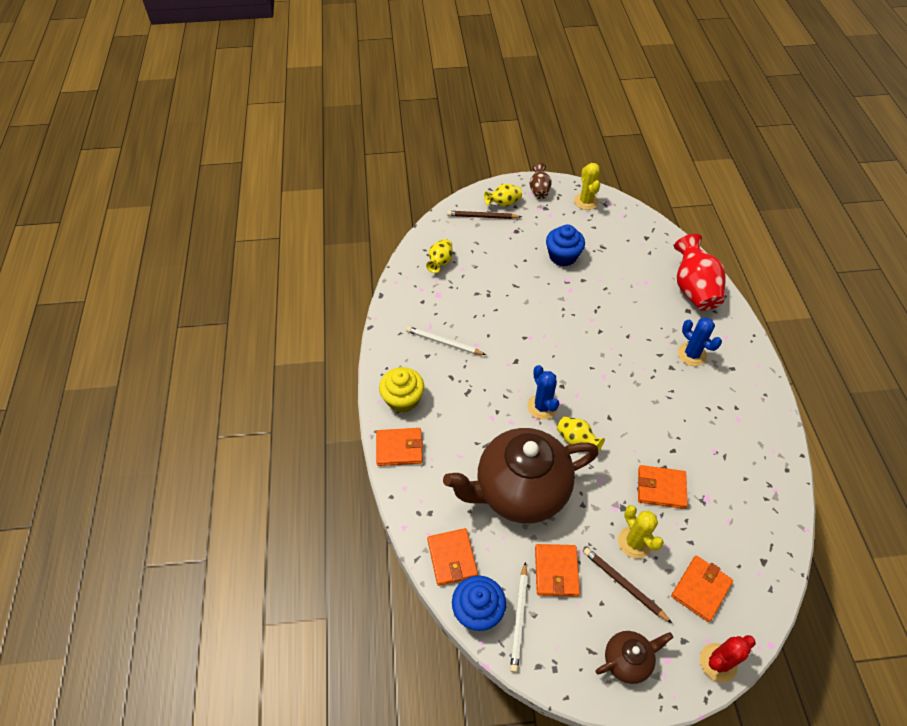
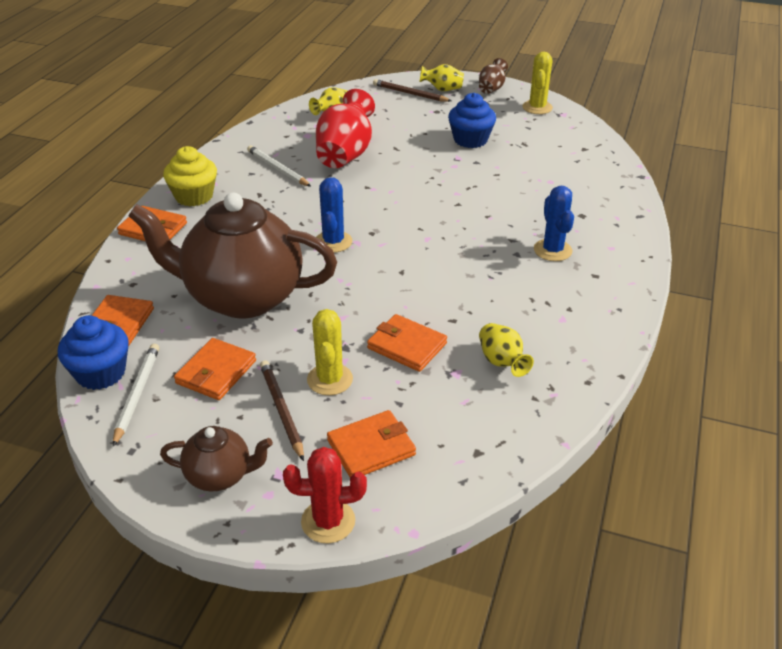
camera: 25 degrees right, 15 degrees down
white pencil [510,562,528,673] -> white pencil turned 150 degrees clockwise [113,344,159,447]
yellow vase [557,417,605,451] -> yellow vase moved to [479,323,534,377]
red vase [674,234,725,311] -> red vase moved to [316,89,375,168]

